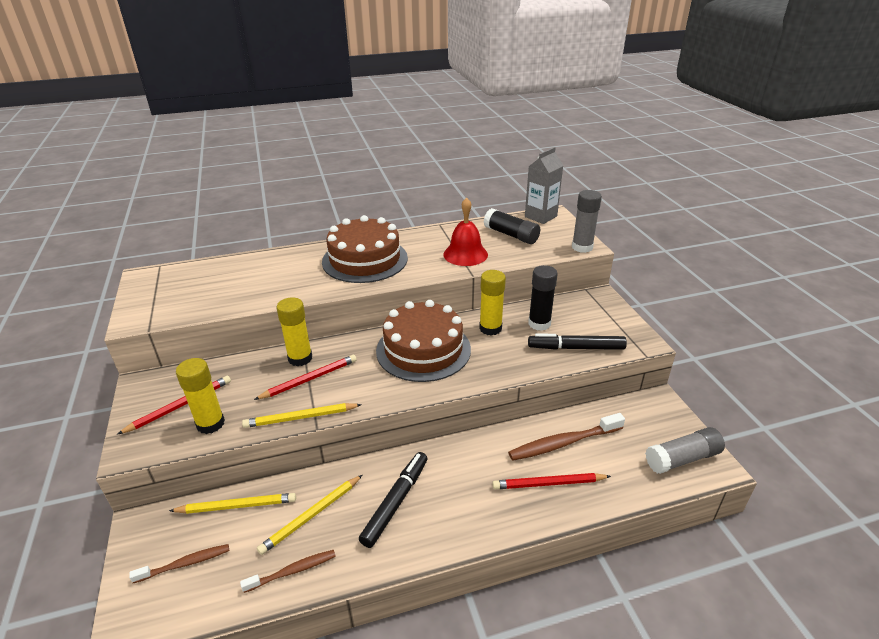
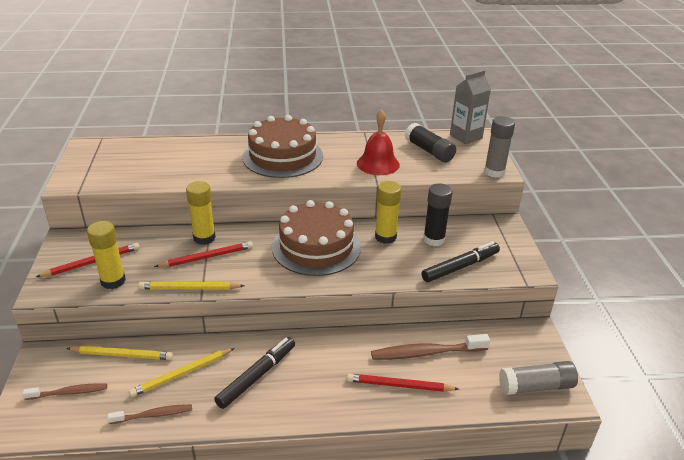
camera: 10 degrees right, 0 degrees up
black marker [528,333,627,350] -> black marker turned 135 degrees clockwise [421,242,500,282]

